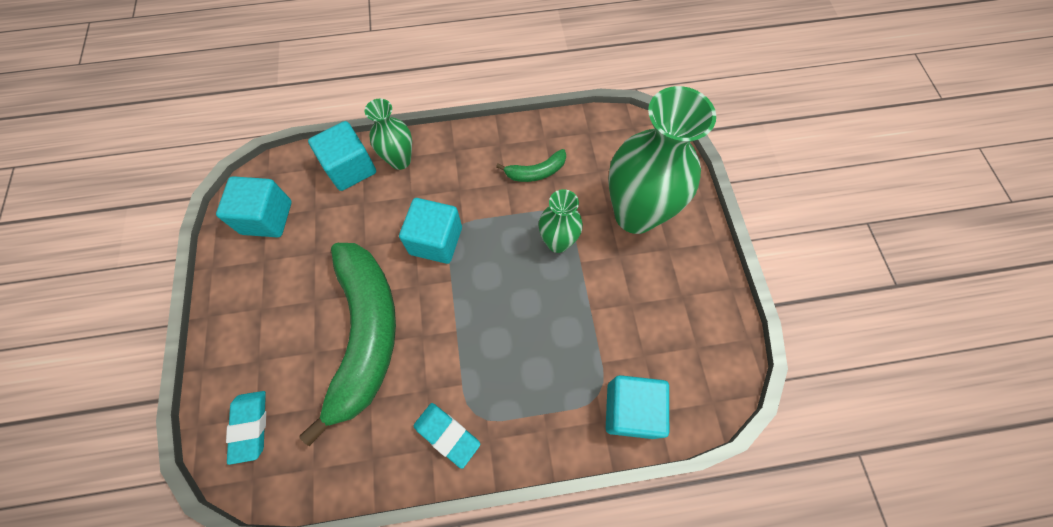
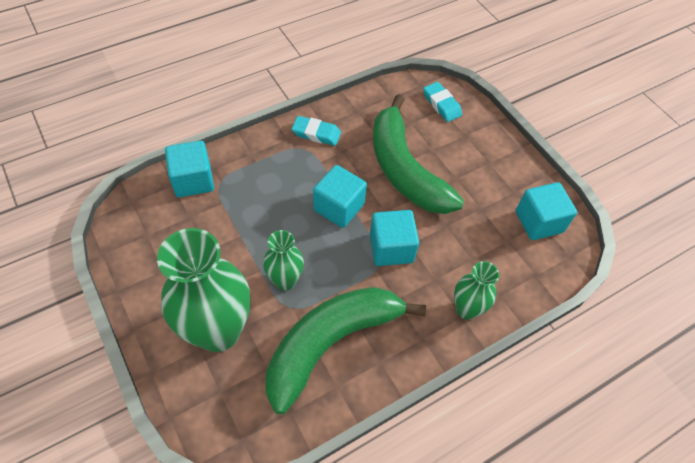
camera: 155 degrees right, 10 degrees down
turquoise cube [308,121,376,191] -> turquoise cube moved to [313,165,367,228]
green banana [496,149,566,182] -> green banana [266,287,426,414], size x2.39

